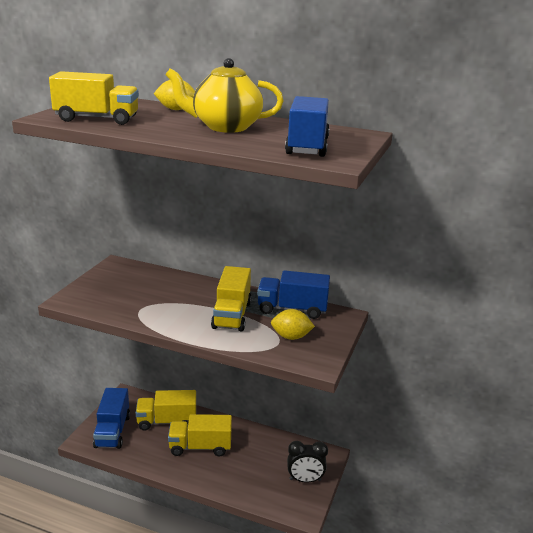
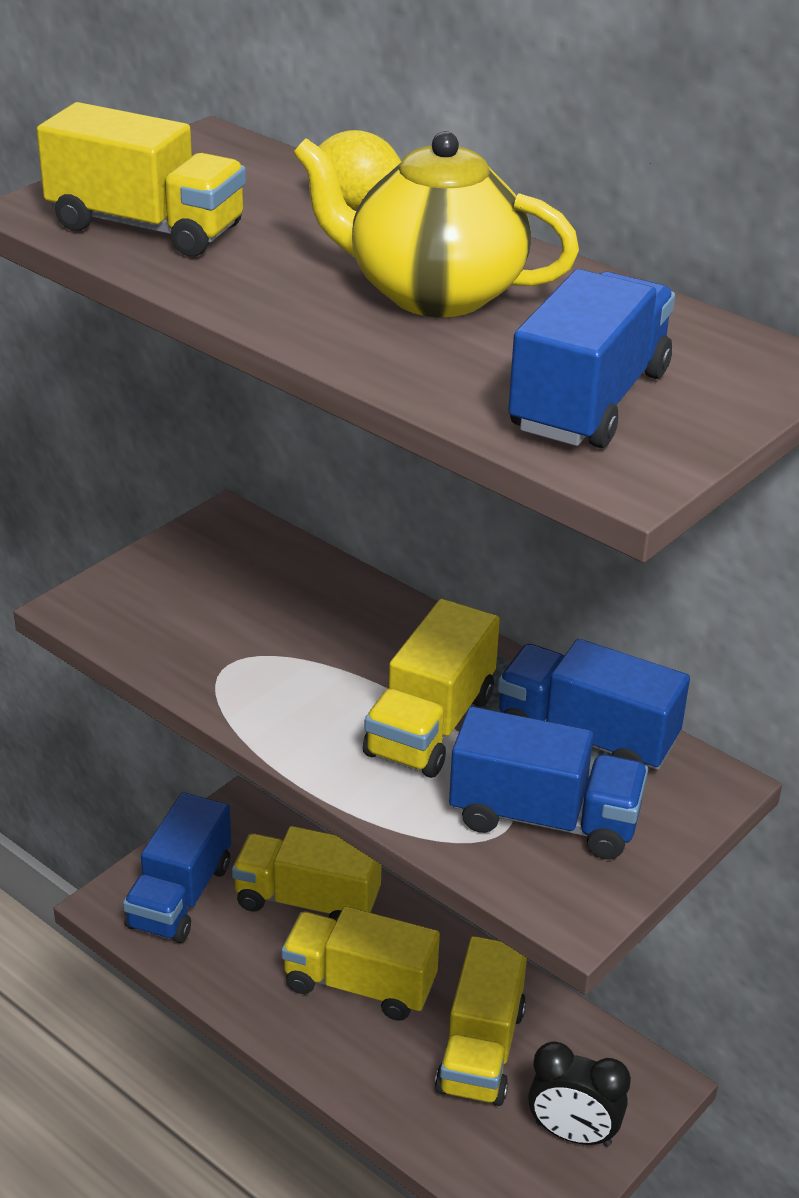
camera: 20 degrees right, 10 degrees up
yellow lemon [271,309,315,340] -> blue truck [449,707,648,859]
none -> yellow truck [435,936,527,1106]

